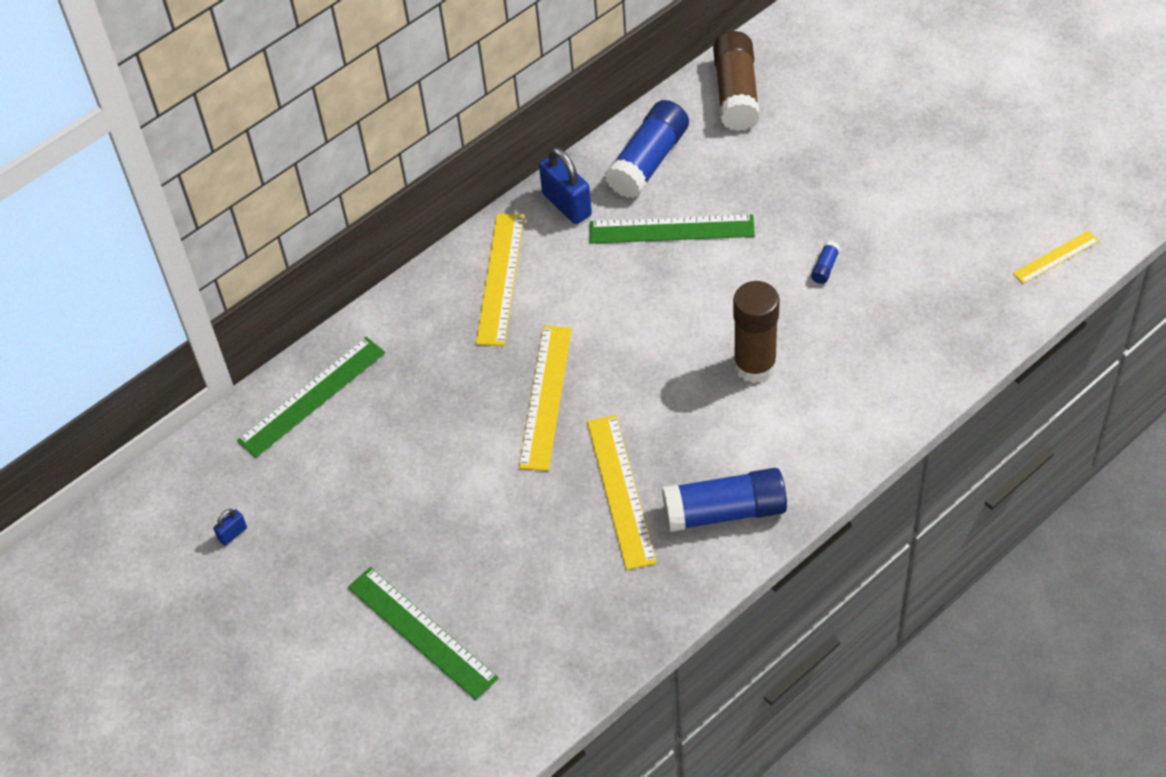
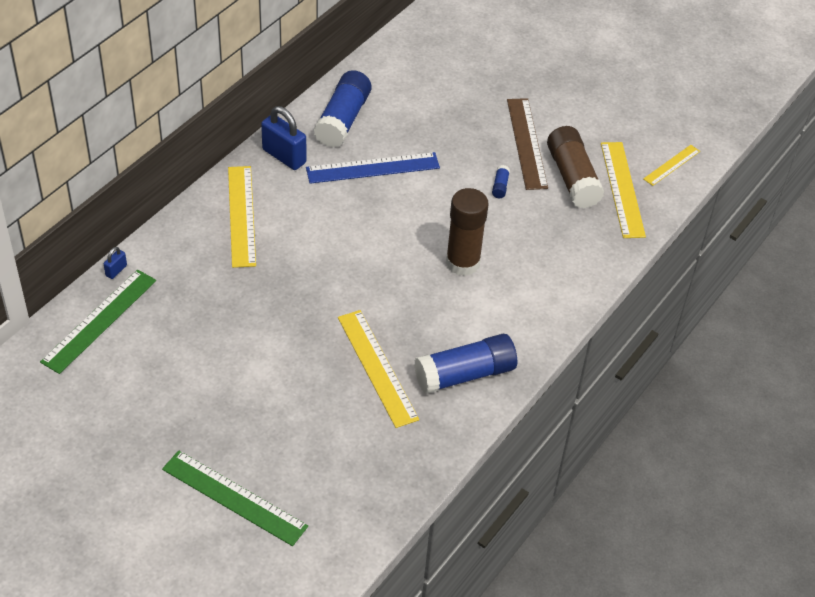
camera: 20 degrees left, 5 degrees down
blue padlock [213,509,247,546] -> blue padlock moved to [104,247,127,279]
yellow ruler [519,326,572,471] -> yellow ruler moved to [601,142,646,238]
green ruler [590,214,755,243] -> blue ruler [306,152,440,184]
brown glue stick [713,31,760,131] -> brown glue stick moved to [547,126,605,208]
none -> brown ruler [507,98,548,190]

